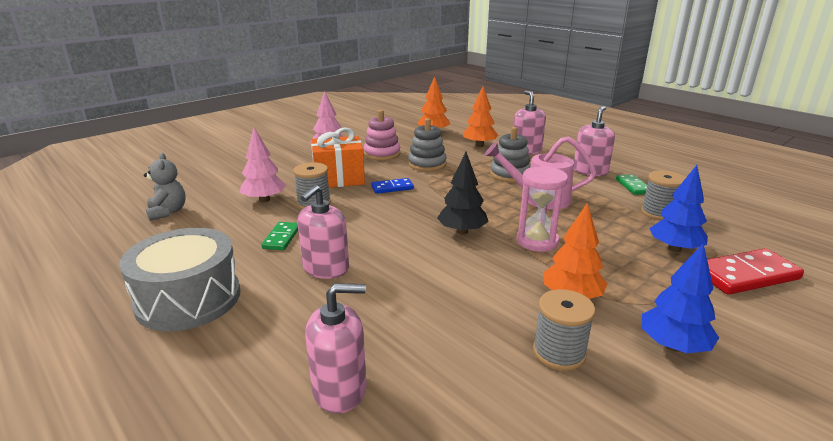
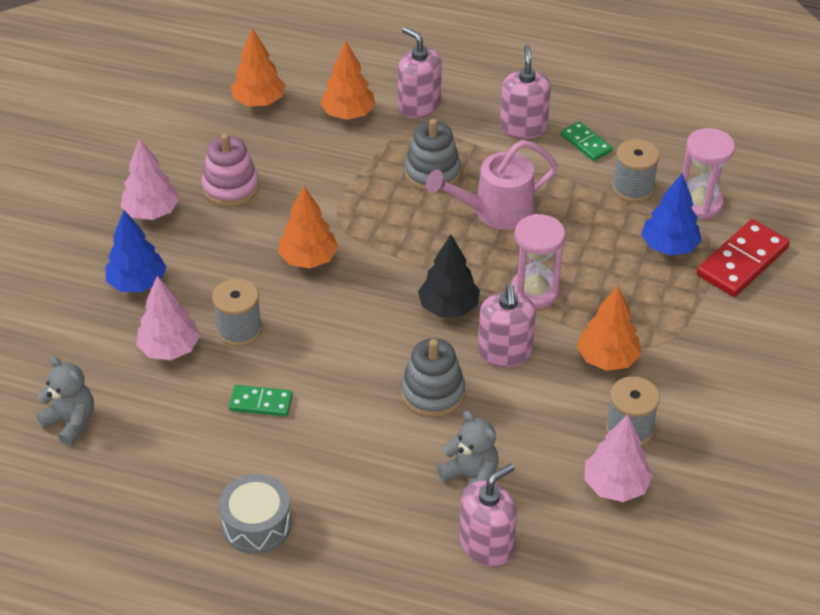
camera: 30 degrees left, 20 degrees up
grey drum [119,228,241,331] -> grey drum [219,474,292,554], size x0.63
green domino [261,222,298,250] -> green domino turned 60 degrees counterclockwise [229,385,293,417]
pink soap dispenser [297,185,349,279] -> pink soap dispenser moved to [478,284,536,367]
orange gift [311,128,365,188] -> none
blue domino [371,178,414,194] -> orange tree [278,186,339,269]
grey stacking toy [408,118,447,171] -> grey stacking toy moved to [401,338,465,417]
blue tree [642,243,719,353] -> blue tree moved to [106,210,167,292]
none -> grey teddy bear [437,411,499,495]
none -> pink tree [585,414,653,502]
none -> pink hourglass [682,128,735,219]

